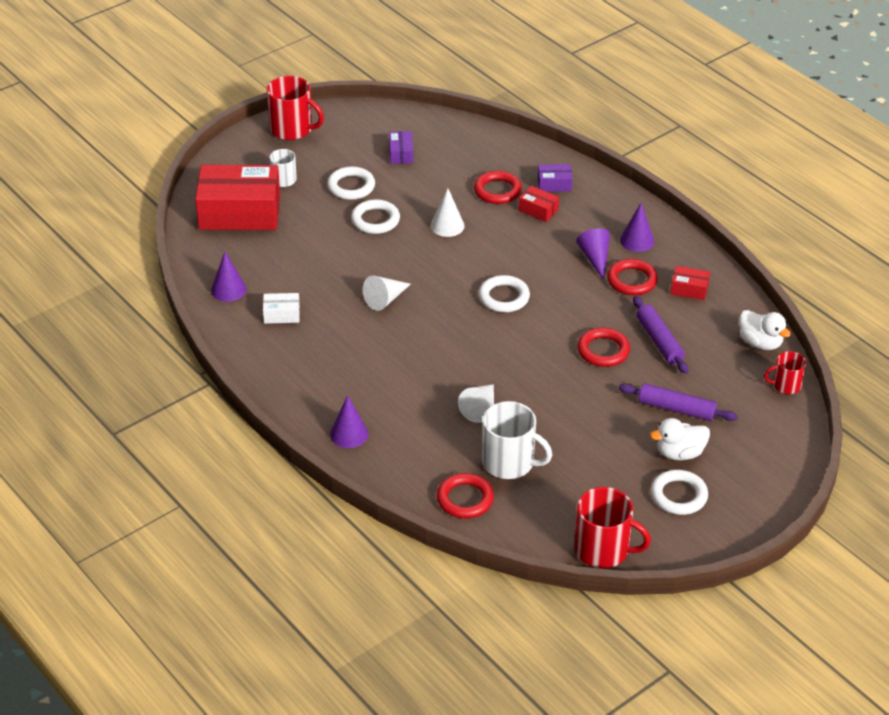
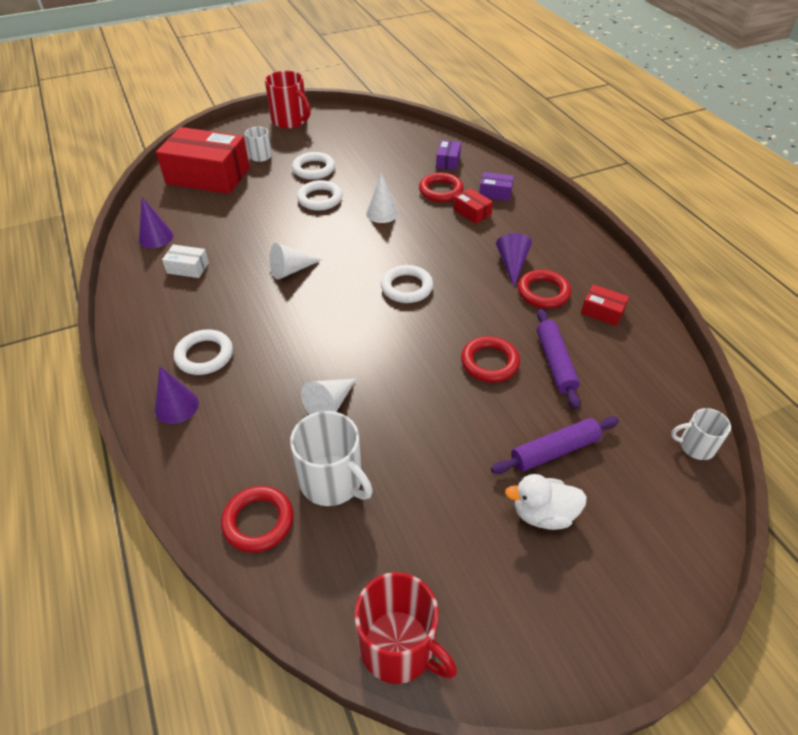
camera: 15 degrees right, 5 degrees up
purple box [389,131,413,164] -> purple box moved to [436,140,461,170]
purple rolling pin [618,383,738,421] -> purple rolling pin turned 60 degrees counterclockwise [491,416,619,474]
purple cone [620,203,654,252] -> none
white ring [651,470,708,515] -> white ring moved to [174,330,233,375]
white duck [739,310,791,350] -> none
red mug [764,351,806,394] -> white mug [671,408,731,460]

